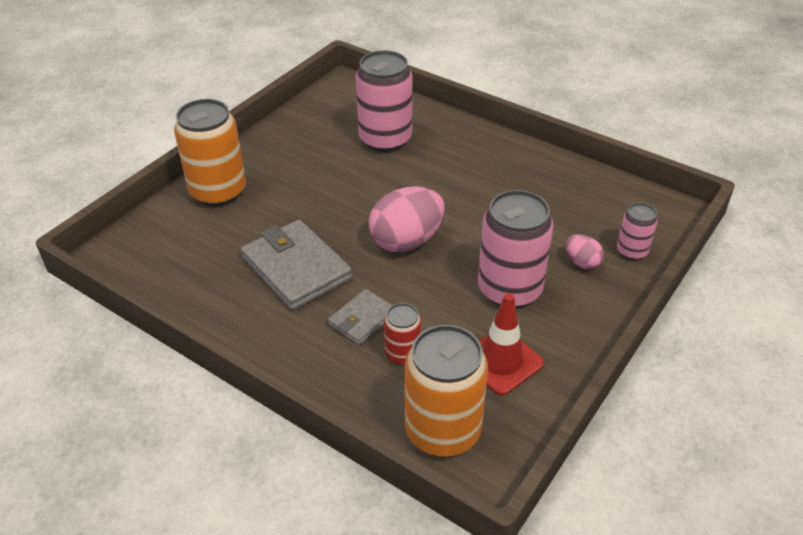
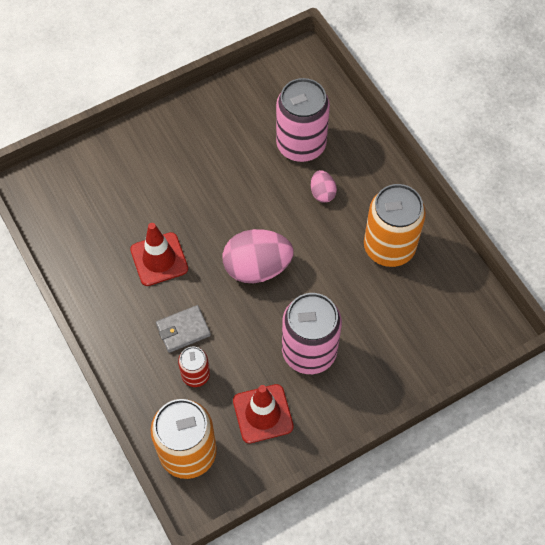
camera: 25 degrees right, 20 degrees up
orange can [174,99,246,207] -> orange can moved to [364,184,426,267]
grey wallet [241,220,352,310] -> red traffic cone [130,223,188,286]
pink egg [566,234,604,269] -> pink egg moved to [311,170,337,203]
pink can [617,203,658,260] -> none

